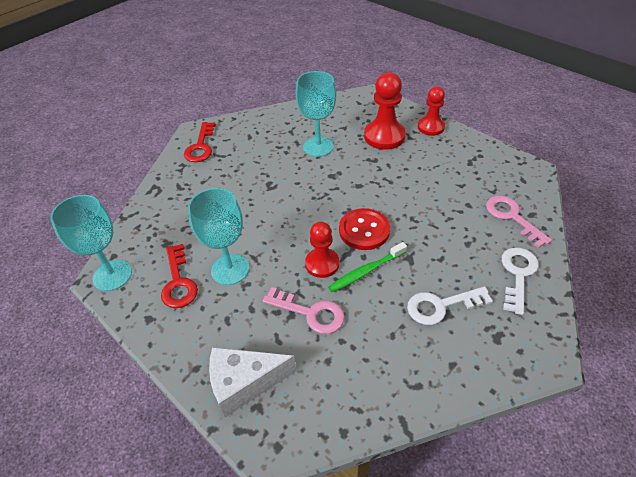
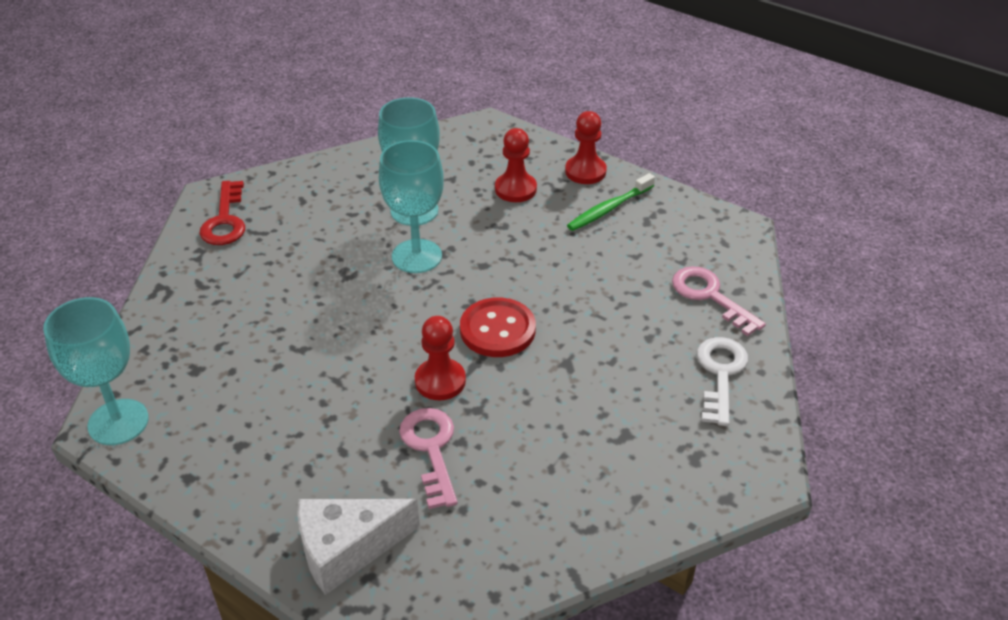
camera: 10 degrees left, 5 degrees down
red key [161,244,198,308] -> none
turquoise goblet [188,188,249,285] -> turquoise goblet moved to [379,140,444,273]
pink key [263,287,345,334] -> pink key turned 120 degrees counterclockwise [399,408,458,509]
green toothbrush [328,242,407,292] -> green toothbrush moved to [567,173,655,231]
red pawn [364,72,406,150] -> red pawn [495,128,537,202], size x0.66
white key [407,286,493,325] -> none

